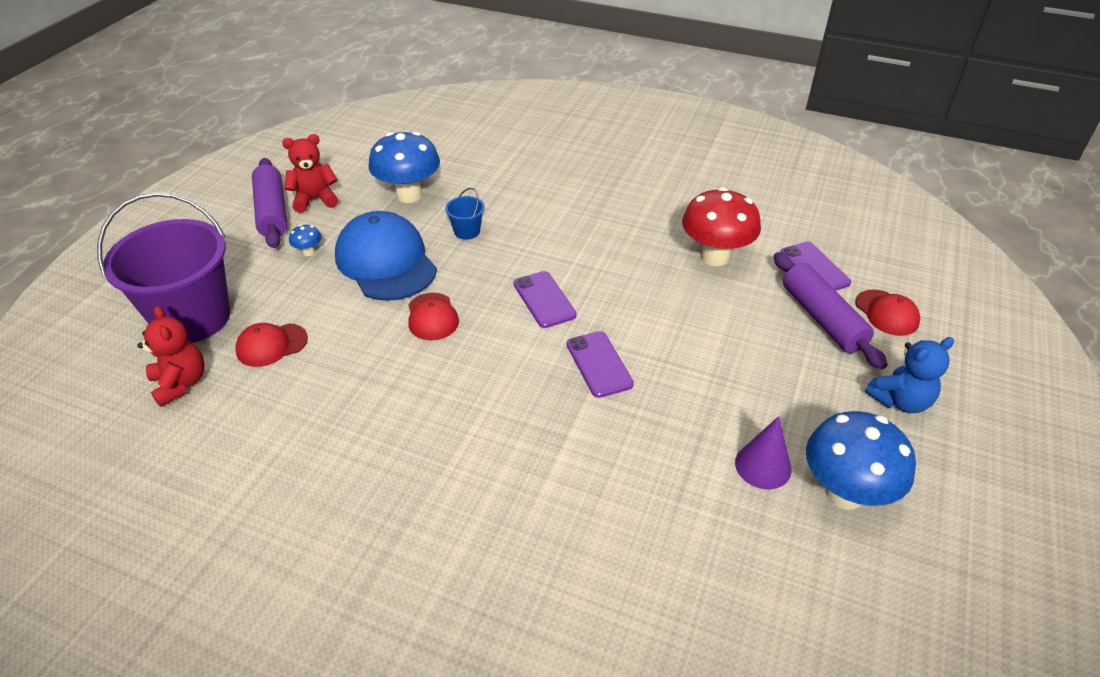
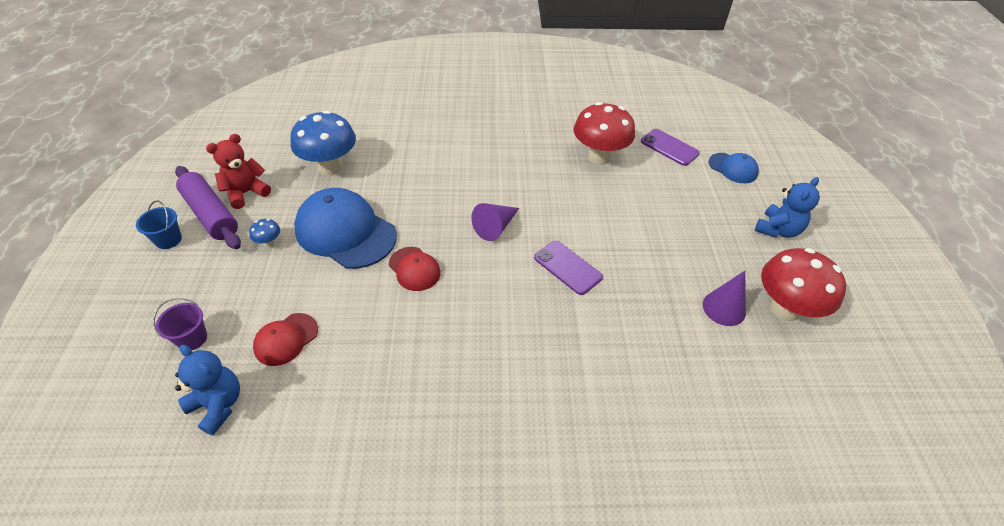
camera: 25 degrees left, 5 degrees up
purple bucket [97,192,230,343] -> purple bucket [153,298,207,350], size x0.40
red teddy bear [138,306,204,407] -> blue teddy bear [175,345,240,435]
blue bucket [445,188,485,240] -> blue bucket moved to [136,200,182,249]
purple phone [513,271,577,328] -> purple cone [471,203,519,241]
purple rolling pin [774,252,888,369] -> none
blue mushroom [806,411,916,509] -> red mushroom [761,248,846,321]
red cap [855,289,920,336] -> blue cap [709,153,759,183]

